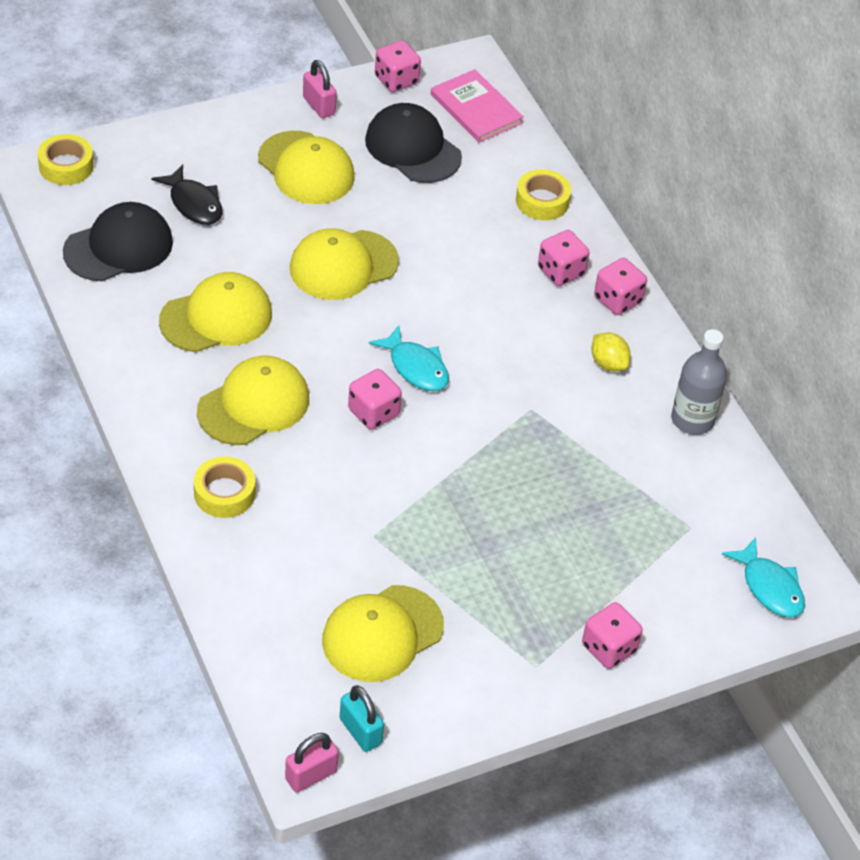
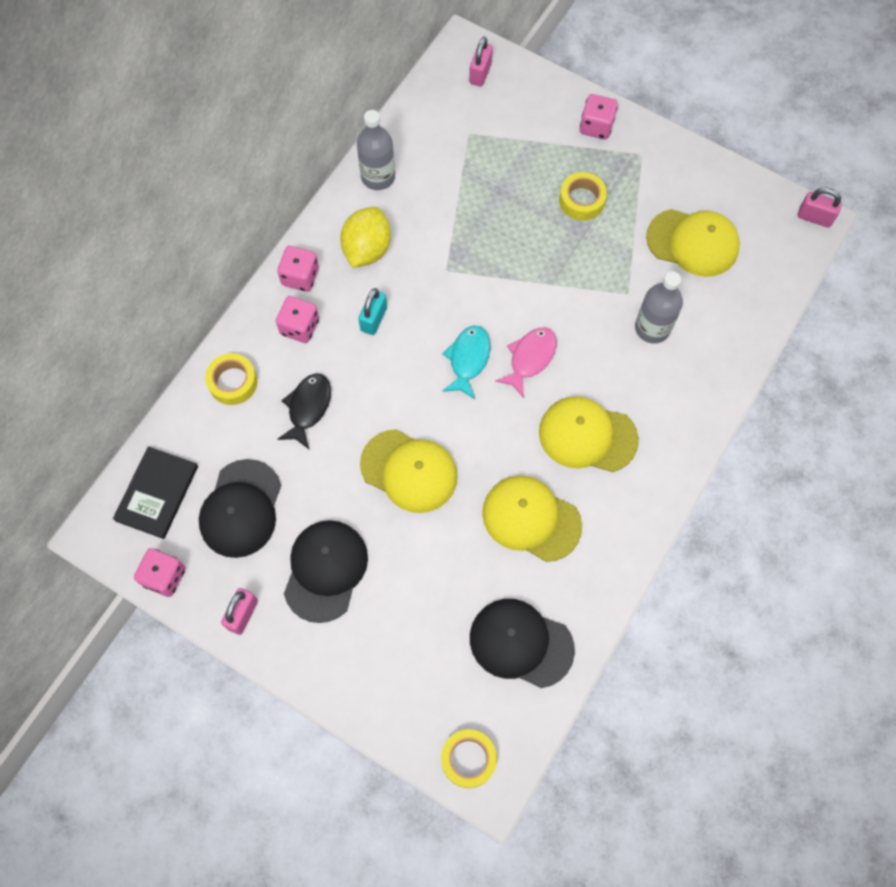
camera: 120 degrees left, 20 degrees up
black fish [152,164,223,225] -> black fish moved to [277,373,331,449]
yellow tape [194,457,255,518] -> yellow tape moved to [559,172,607,220]
yellow cap [258,131,355,204] -> black cap [284,520,368,623]
turquoise padlock [340,685,384,752] -> turquoise padlock moved to [358,288,387,335]
pink dice [348,369,402,430] -> pink fish [495,327,557,398]
pink book [430,69,524,142] -> black book [113,446,198,539]
yellow lemon [591,333,631,372] -> yellow lemon [340,207,391,268], size x1.67
turquoise fish [722,537,805,618] -> pink padlock [469,37,493,87]
none -> grey bottle [635,271,683,343]

